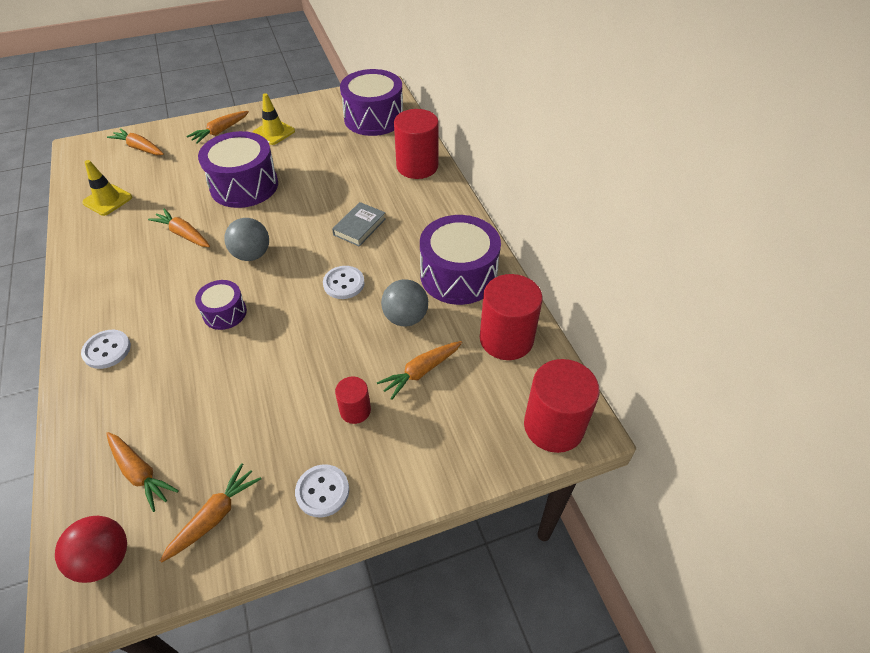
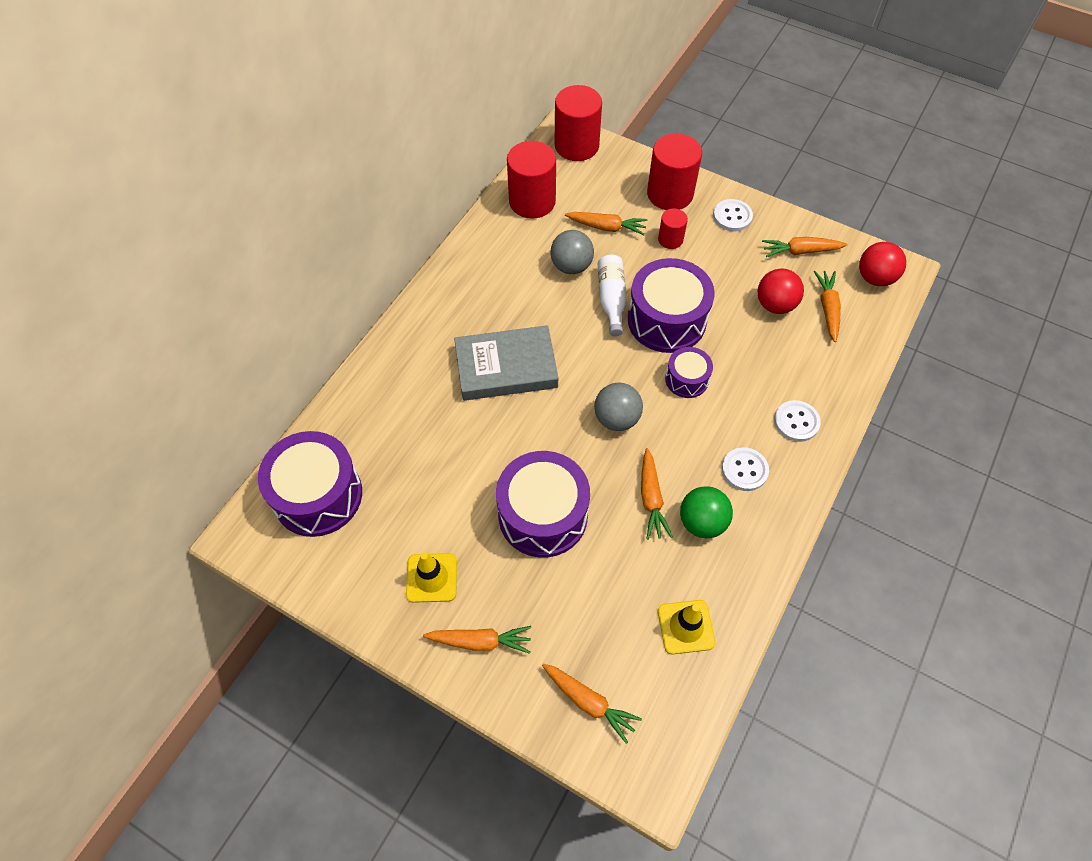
camera: 130 degrees left, 10 degrees up
orange carrot [107,128,164,155] -> orange carrot turned 45 degrees counterclockwise [542,663,642,744]
white button [323,266,365,299] -> white button moved to [722,447,769,491]
grey book [332,202,386,246] -> grey book [454,325,558,401], size x1.77
red cylinder [394,109,439,179] -> red cylinder moved to [647,133,702,210]
purple drum [420,215,501,305] -> purple drum moved to [628,258,715,353]
none -> white bottle [598,254,627,336]
none -> green ball [680,486,733,538]
none -> red ball [758,268,804,314]

